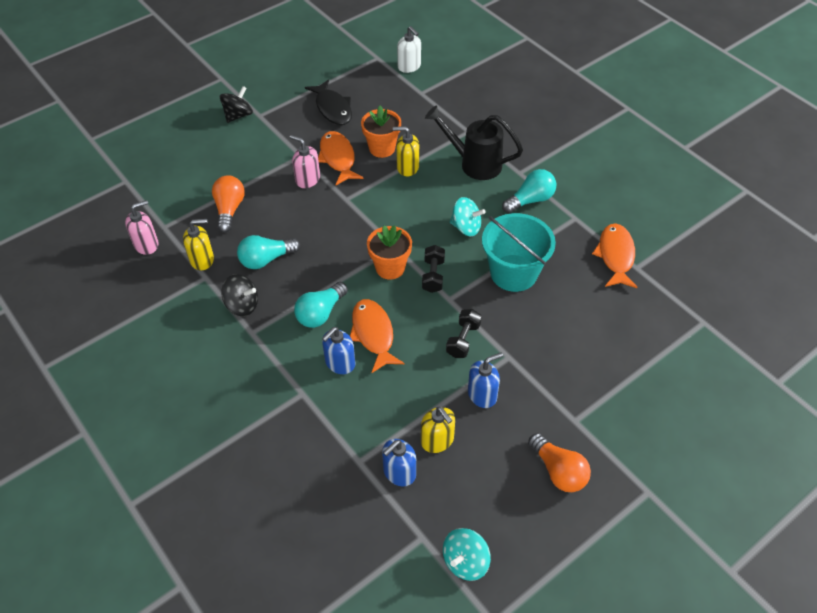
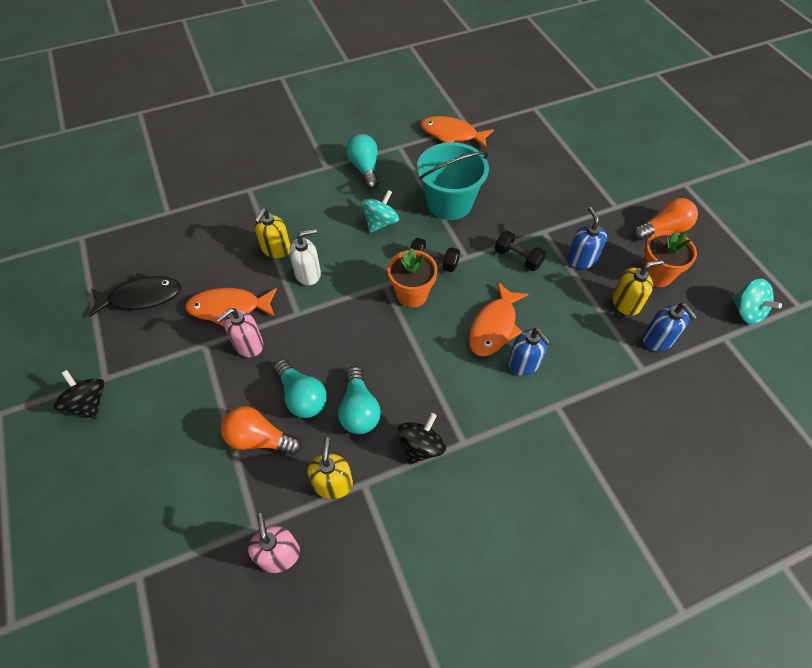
camera: 75 degrees left, 5 degrees up
turquoise light bulb [294,282,348,328] -> turquoise light bulb moved to [274,359,327,418]
orange fish [350,299,404,373] -> orange fish turned 60 degrees counterclockwise [469,282,529,357]
orange flower pot [361,106,401,158] -> orange flower pot moved to [642,231,697,287]
white soap dispenser [397,26,421,73] -> white soap dispenser moved to [289,229,321,285]
black watering can [425,105,523,180] -> none

